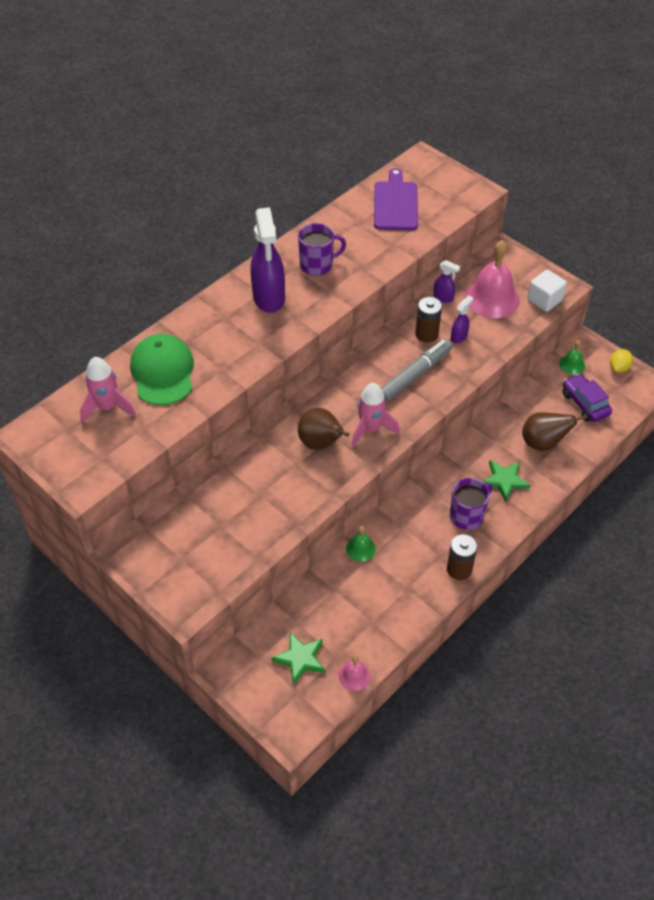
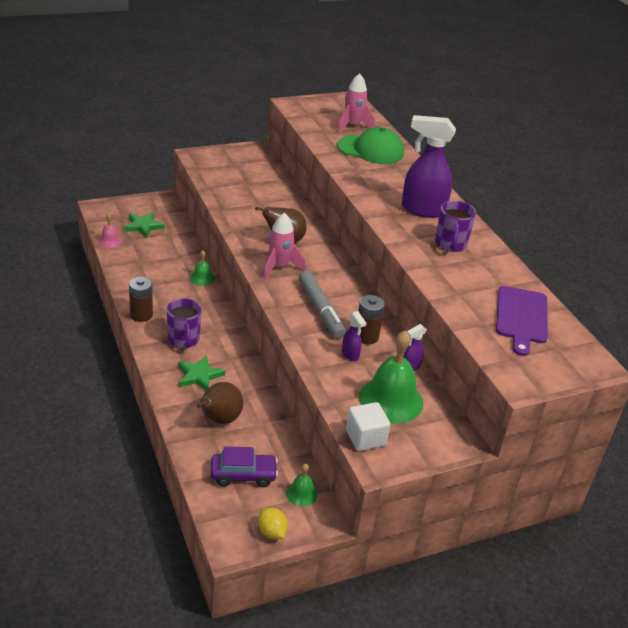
camera: 110 degrees right, 15 degrees down
purple cutting board [374,168,418,230] -> purple cutting board turned 75 degrees clockwise [496,286,548,356]
pink bell [464,240,520,318] -> green bell [359,331,423,424]

